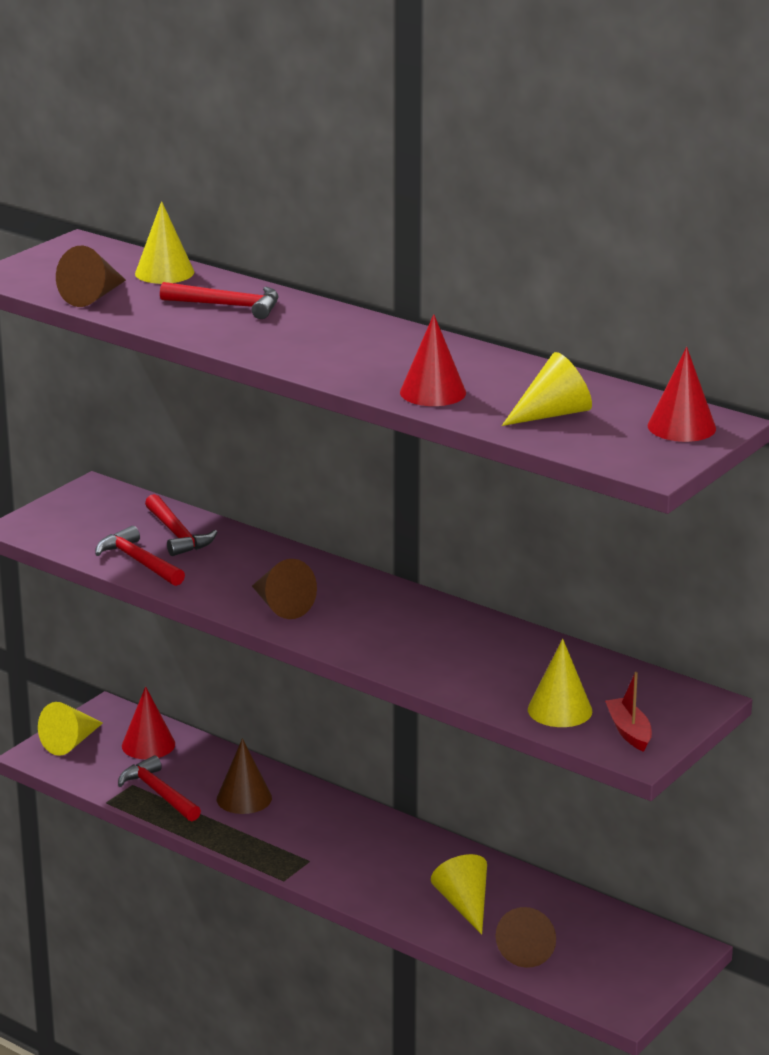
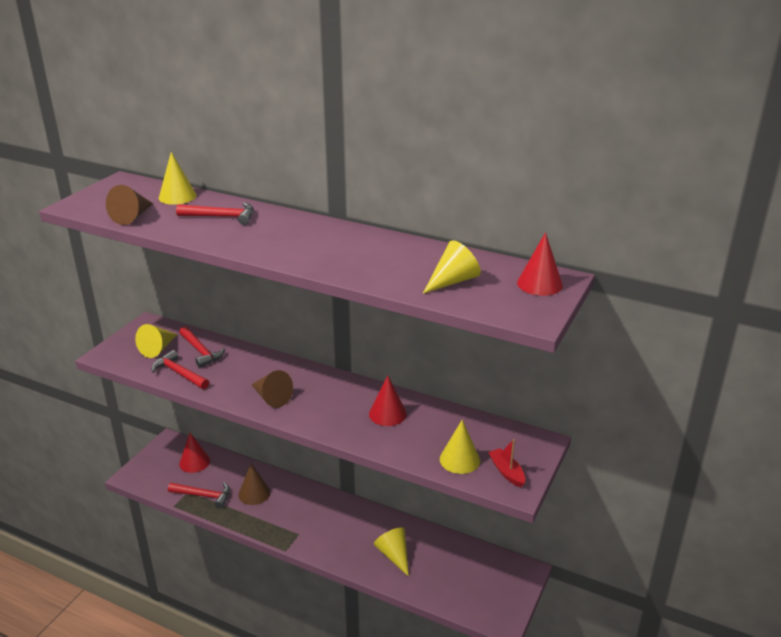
camera: 10 degrees left, 5 degrees up
yellow cone [38,702,103,756] -> yellow cone moved to [135,324,177,358]
red hammer [118,756,201,821] -> red hammer turned 150 degrees clockwise [168,482,230,508]
red cone [400,314,466,406] -> red cone moved to [369,375,407,426]
brown cone [496,907,556,968] -> none

